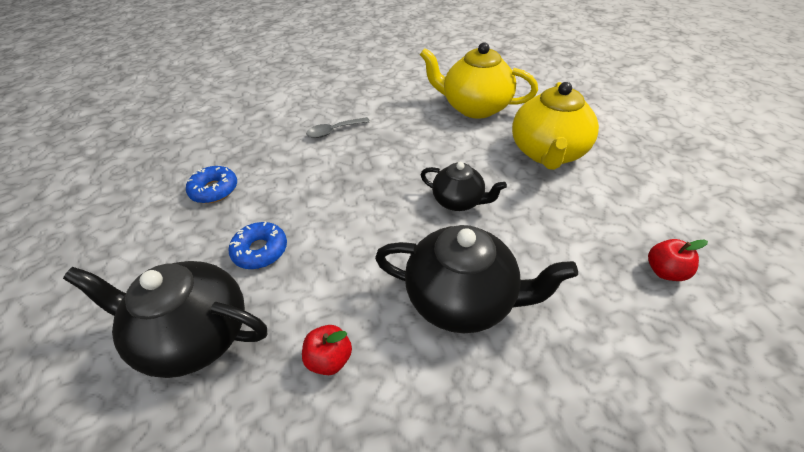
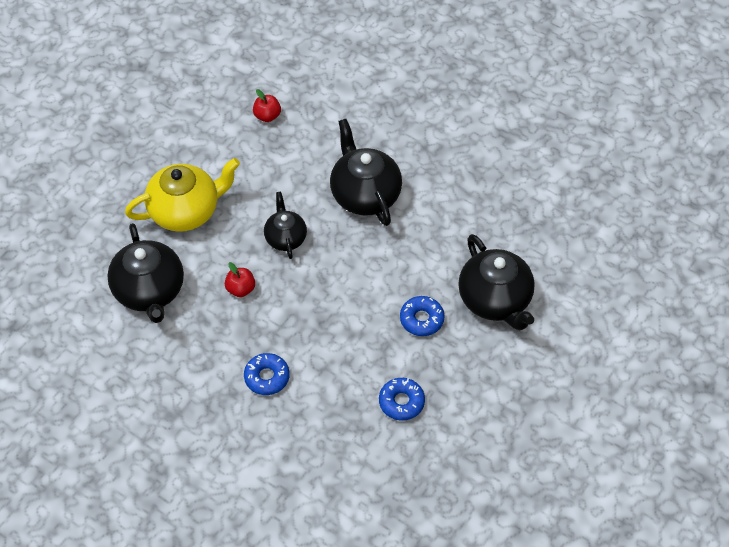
camera: 130 degrees left, 10 degrees up
red apple [302,325,352,375] -> red apple moved to [225,262,255,297]
grey spoon [306,117,370,138] -> blue donut [244,353,290,395]
yellow teapot [420,42,538,119] -> black teapot [107,223,184,323]

